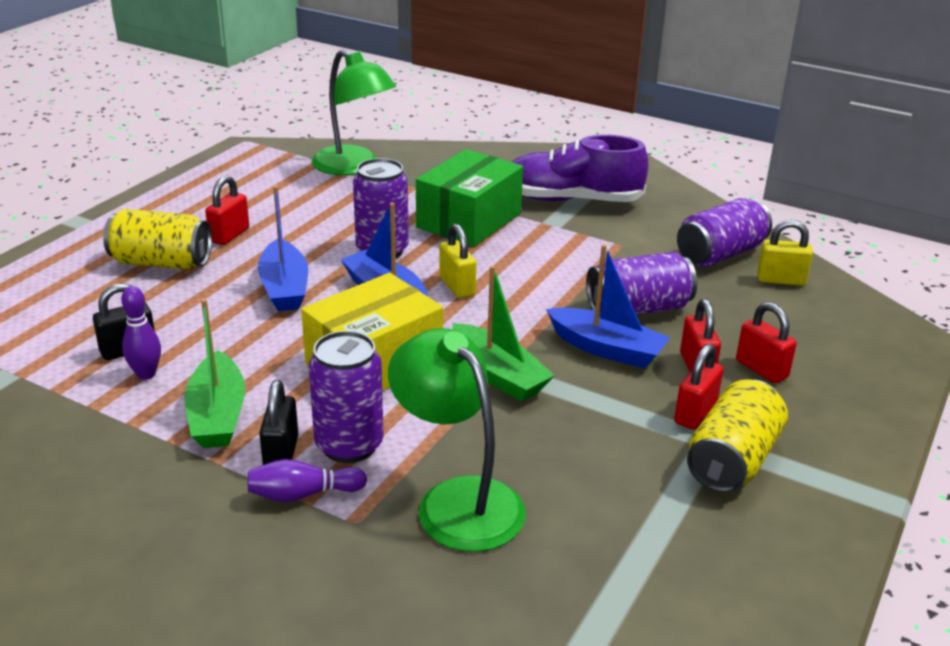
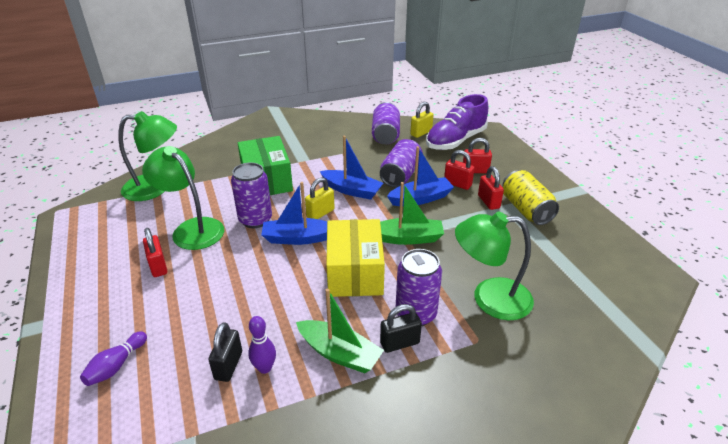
camera: 50 degrees left, 5 degrees up
yellow can [103,209,212,270] -> none
purple bowling pin [248,459,367,502] -> purple bowling pin moved to [80,331,147,386]
blue boat [258,186,308,311] -> blue boat moved to [320,136,383,200]
black padlock [259,380,298,465] -> black padlock turned 60 degrees counterclockwise [380,304,422,353]
yellow padlock [439,223,476,298] -> yellow padlock turned 60 degrees counterclockwise [305,177,335,219]
purple shoe [512,135,649,202] -> purple shoe moved to [426,94,488,150]
none -> green lamp [142,146,224,250]

